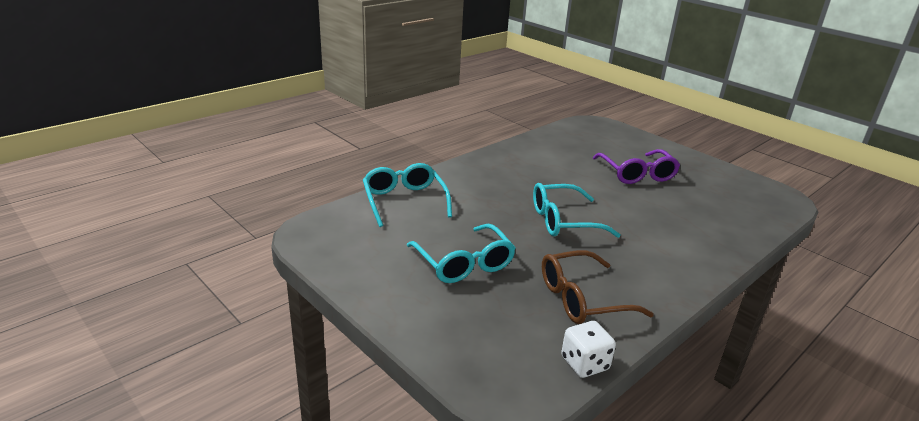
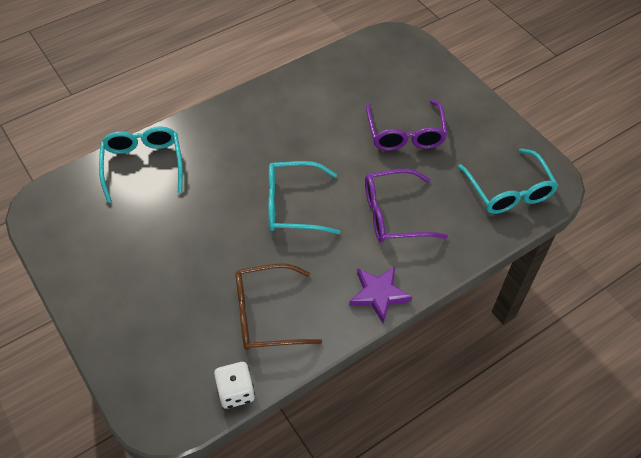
camera: 10 degrees right, 25 degrees up
turquoise glasses [407,224,516,283] -> turquoise glasses moved to [458,148,558,214]
none -> purple star [349,266,412,323]
none -> purple glasses [365,169,448,242]

